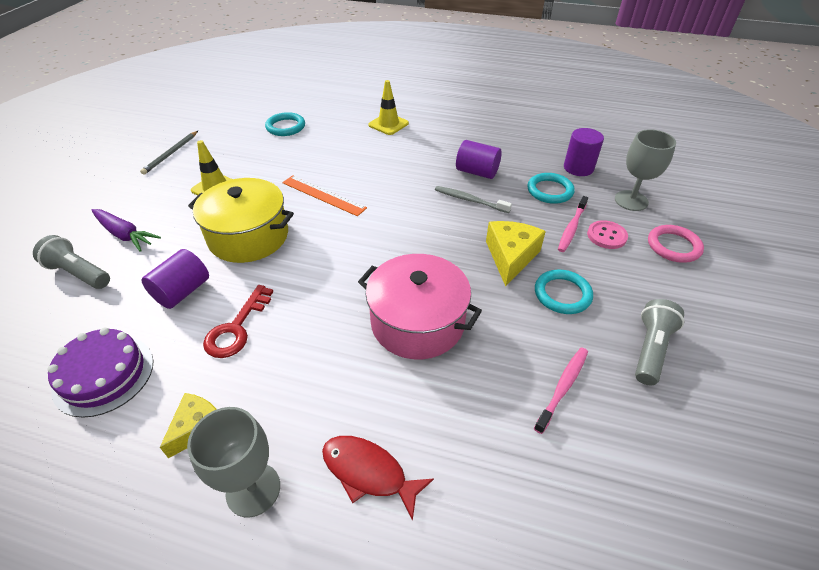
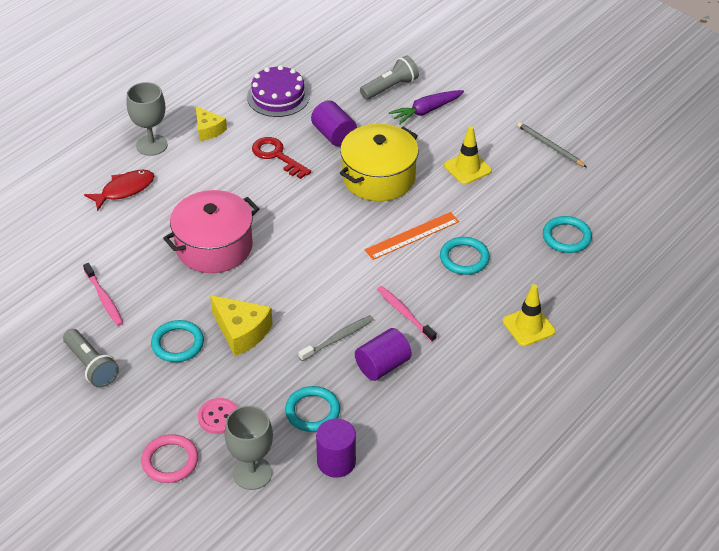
camera: 115 degrees right, 0 degrees up
pink toothbrush [558,196,588,252] -> pink toothbrush moved to [377,286,437,342]
none -> turquoise ring [440,237,490,275]

